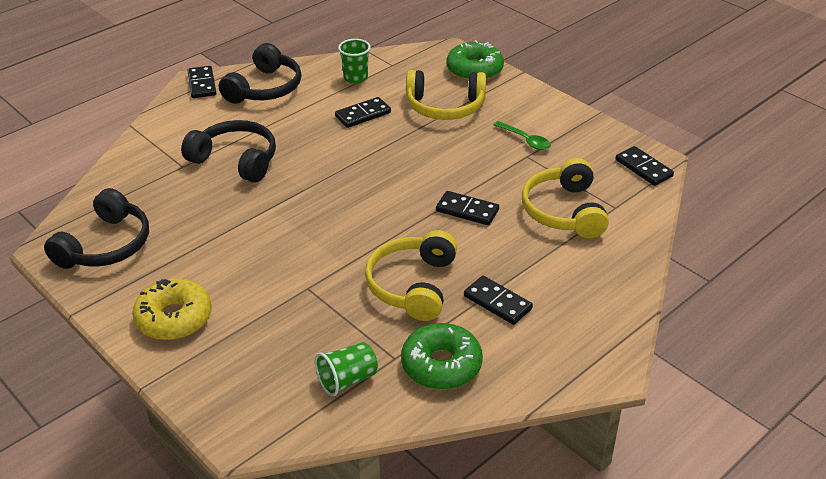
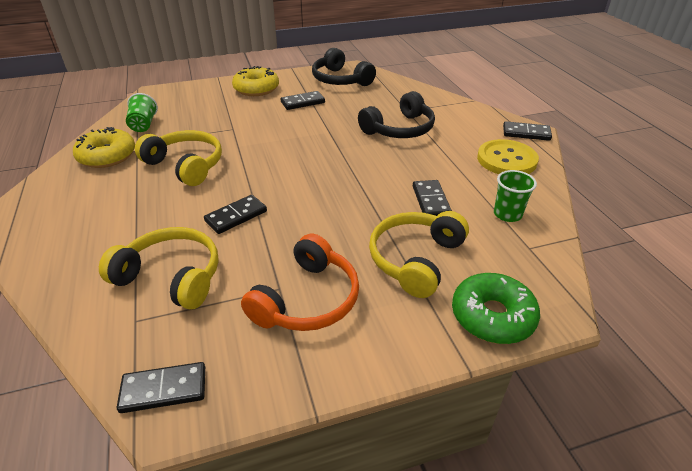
camera: 115 degrees right, 0 degrees up
black headphones [219,43,302,104] -> yellow button [477,139,539,174]
green donut [401,323,483,390] -> yellow donut [73,127,135,168]
black domino [464,276,533,325] -> black domino moved to [281,91,325,110]
green spoon [494,121,551,150] -> orange headphones [241,234,359,331]

